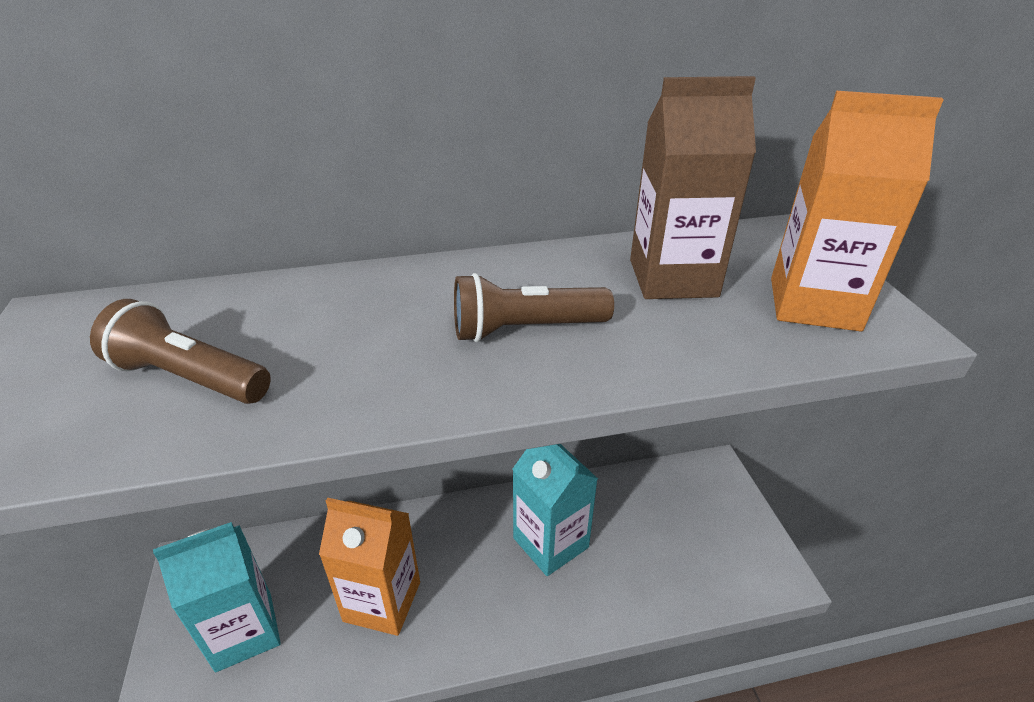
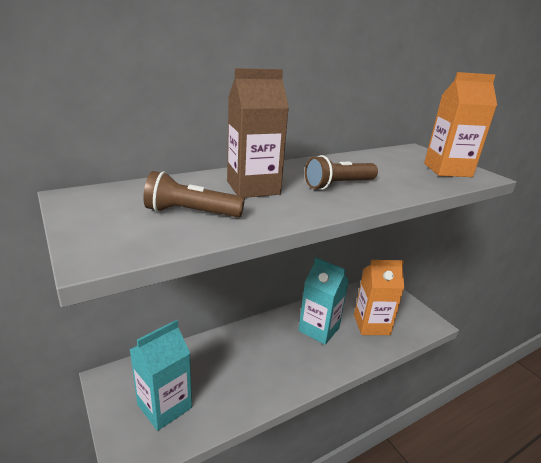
camera: 20 degrees left, 10 degrees down
orange carton [319,498,420,636] -> orange carton moved to [354,260,404,335]
brown carton [630,76,756,299] -> brown carton moved to [227,68,289,198]

